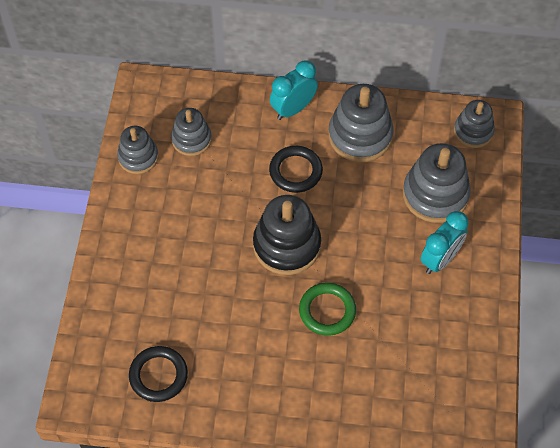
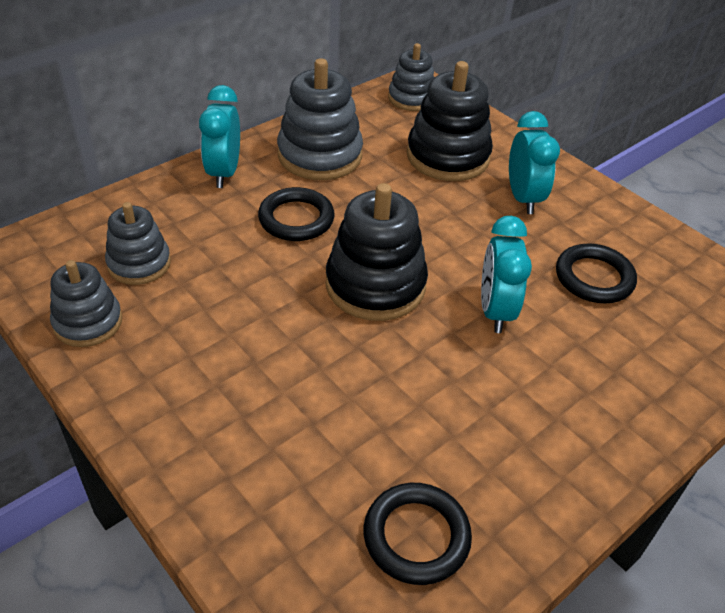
camera: 50 degrees left, 15 degrees down
green ring [299,283,356,336] -> turquoise clock [481,216,532,333]
grey stacking toy [403,143,471,223] -> black stacking toy [407,61,493,181]
none -> black ring [556,243,637,303]

